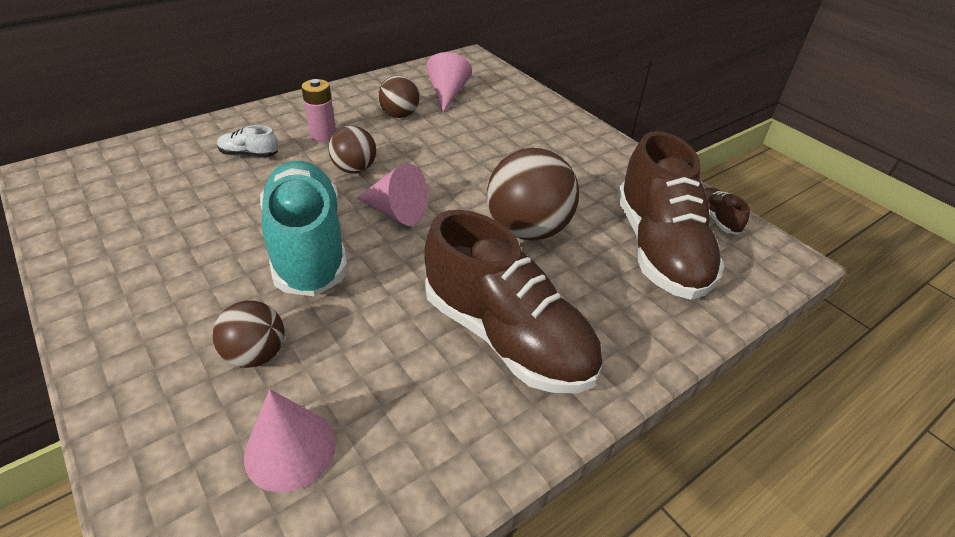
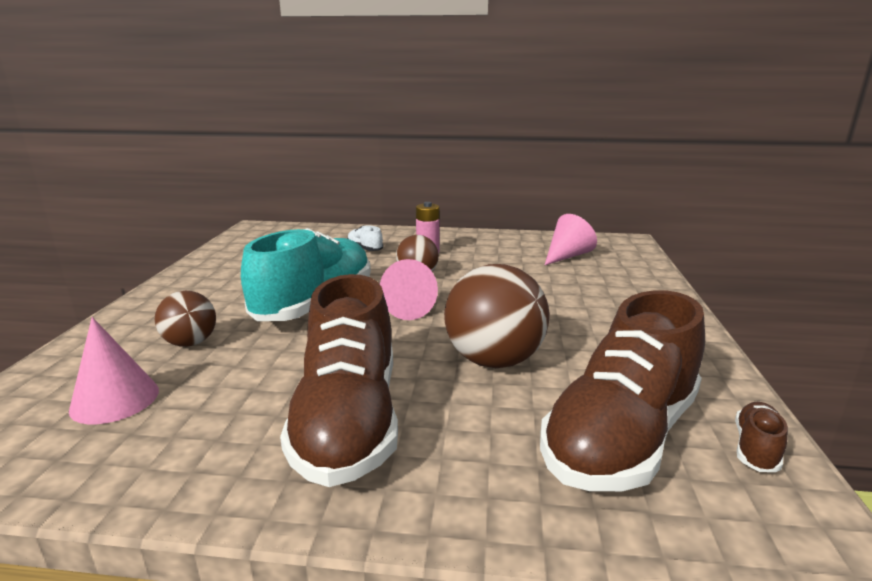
camera: 45 degrees right, 20 degrees down
brown ball [378,75,419,118] -> none

